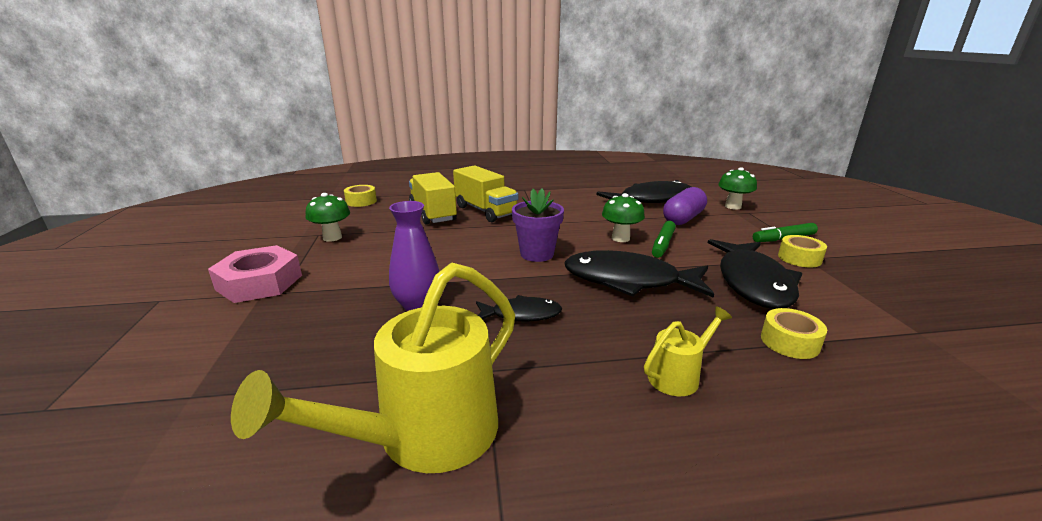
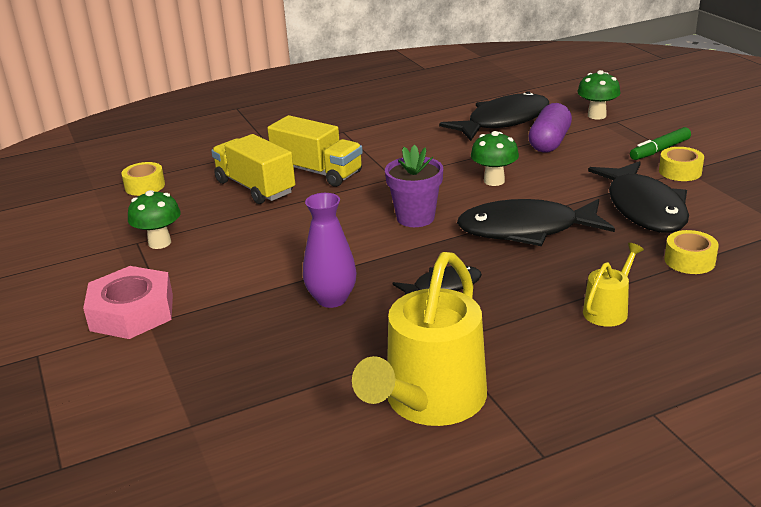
camera: 15 degrees left, 5 degrees up
green marker [652,221,676,258] -> none

